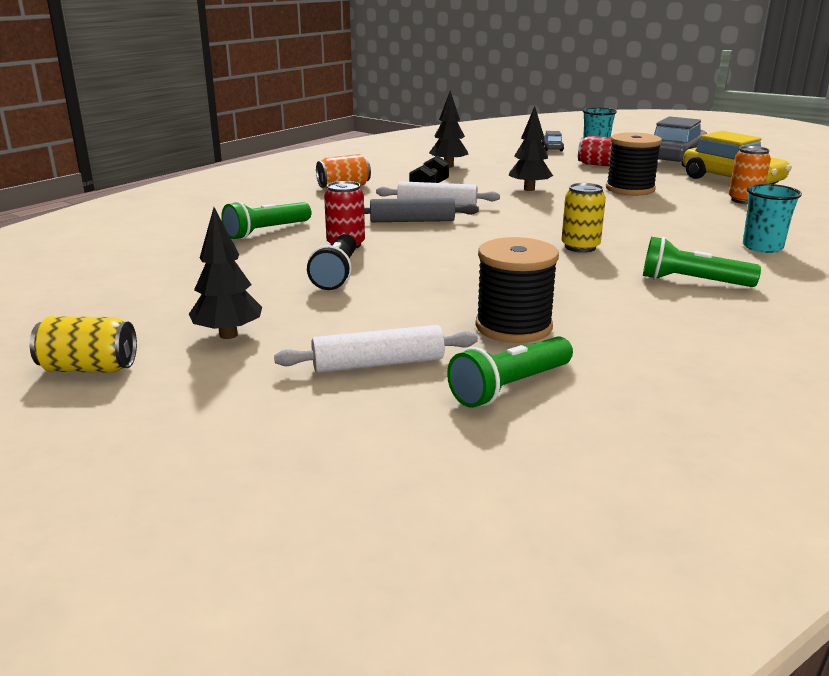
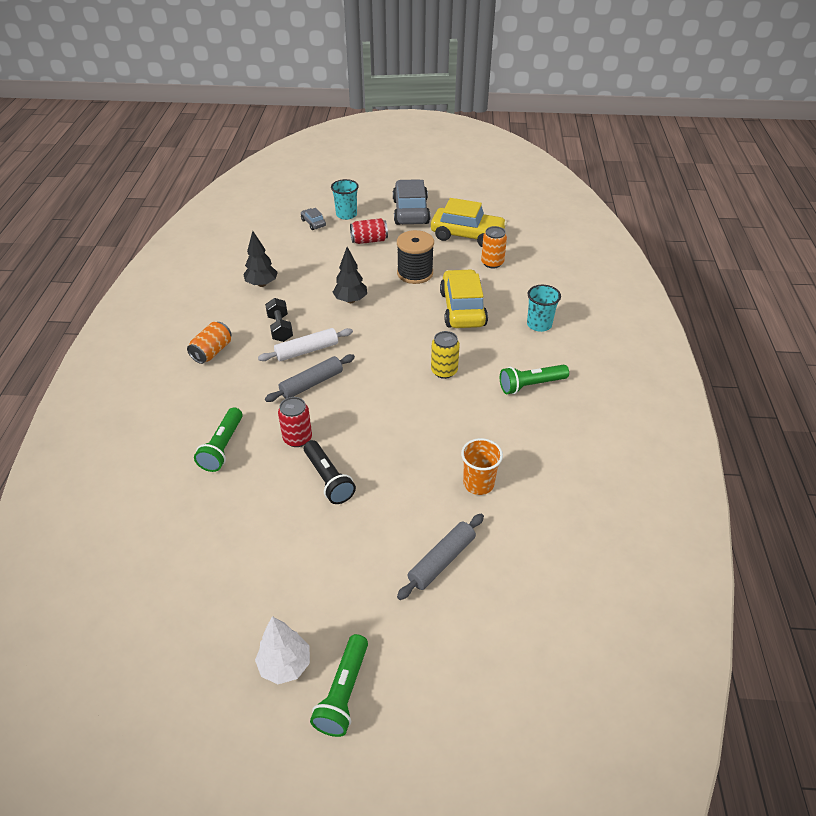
camera: 35 degrees left, 20 degrees up
yellow can [30,316,137,372] -> white tree [255,616,310,684]
black tree [189,207,262,339] -> none
white rolling pin [274,325,478,373] -> grey rolling pin [397,514,484,600]
green flashlight [447,336,573,408] -> green flashlight moved to [310,634,368,737]
black spool [475,237,559,343] -> orange cup [461,438,503,495]
none -> yellow car [440,269,488,328]

